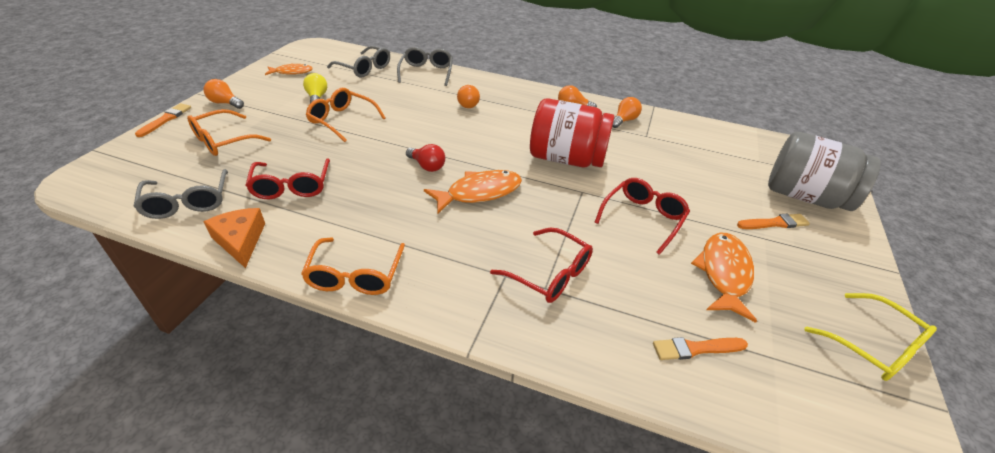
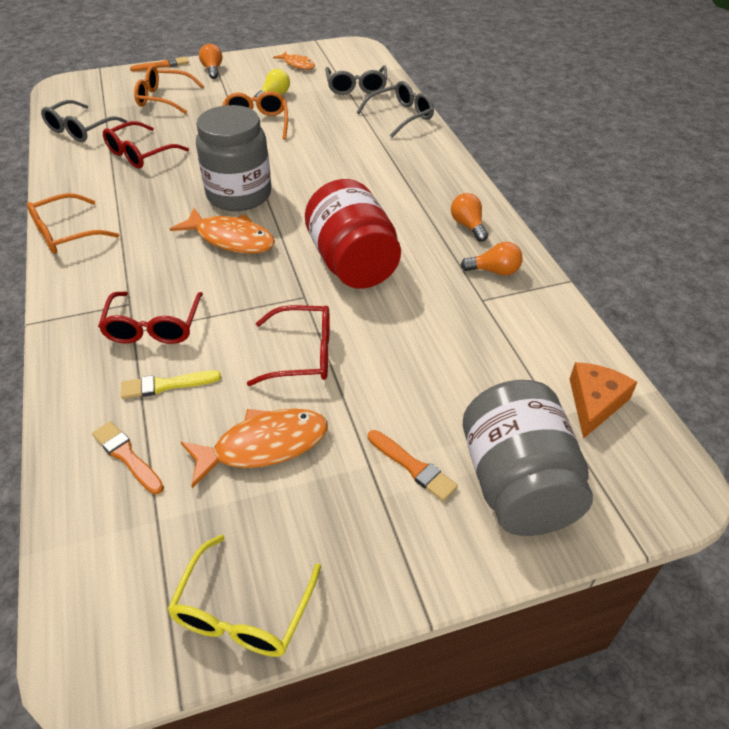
camera: 55 degrees right, 5 degrees up
orange cheese [204,208,265,268] -> orange cheese moved to [570,362,638,439]
red light bulb [406,144,445,172] -> grey jar [196,105,271,211]
orange light bulb [457,85,480,108] -> none
none -> yellow brush [121,370,221,399]

